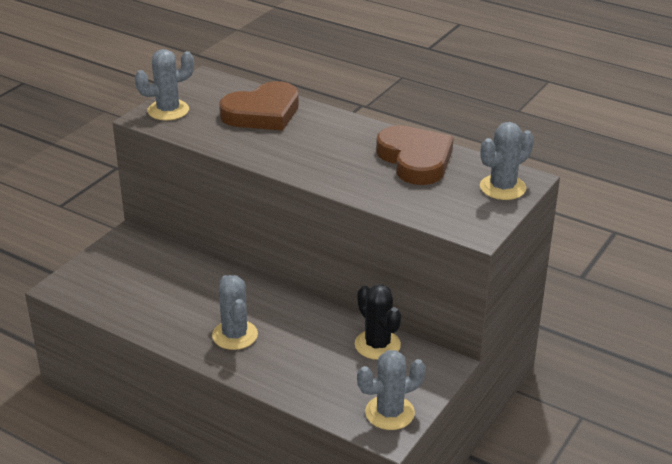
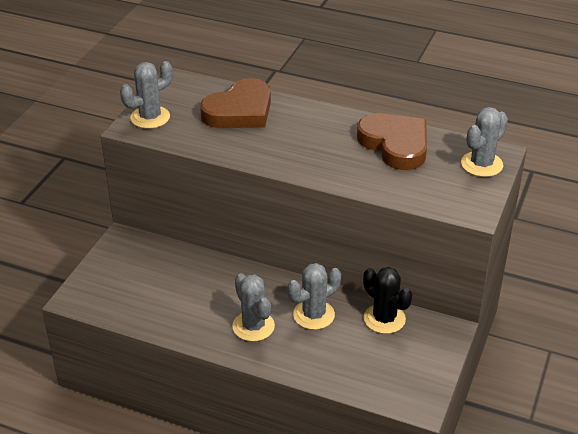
camera: 10 degrees left, 5 degrees up
grey cactus [357,350,426,430] -> grey cactus moved to [288,263,341,330]

